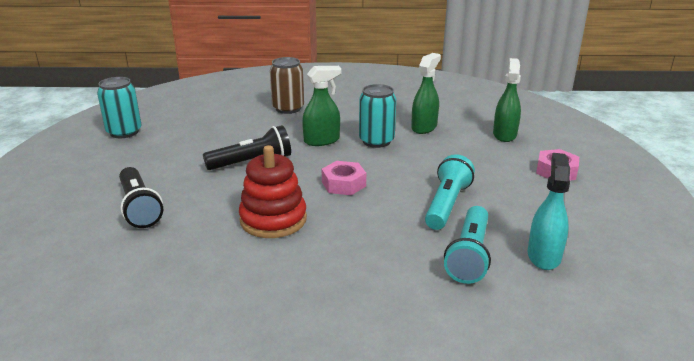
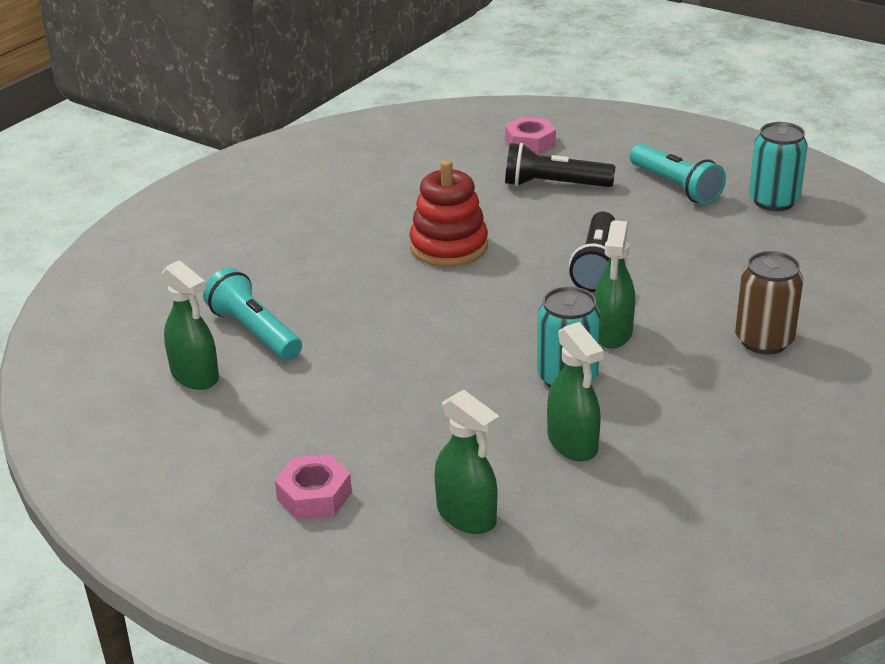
camera: 125 degrees right, 5 degrees up
pink nut [322,161,366,195] -> pink nut moved to [505,117,556,155]
turquoise flashlight [425,154,475,230] -> turquoise flashlight moved to [630,144,726,205]
turquoise spray bottle [527,153,570,270] -> green spray bottle [162,260,219,390]

